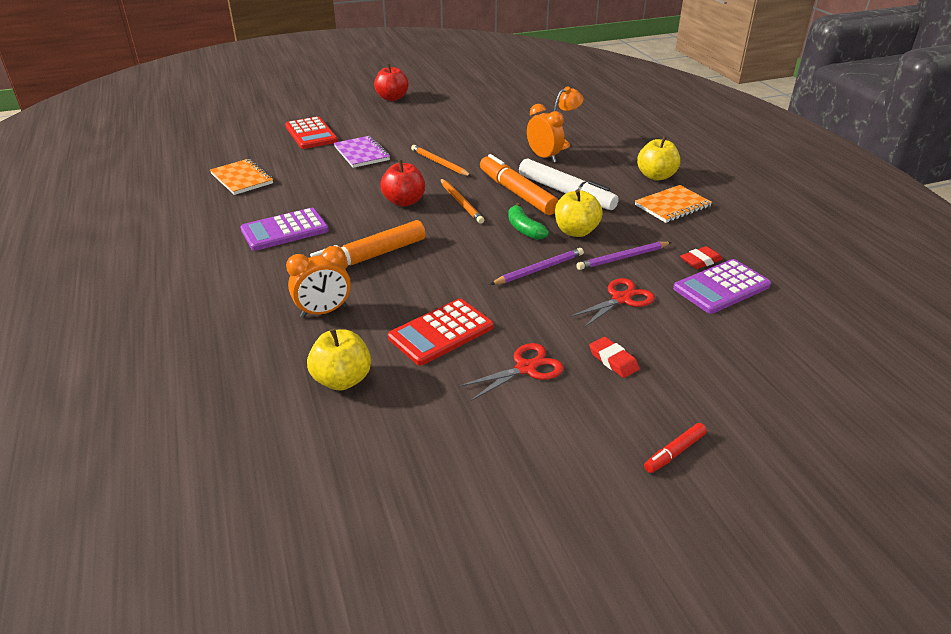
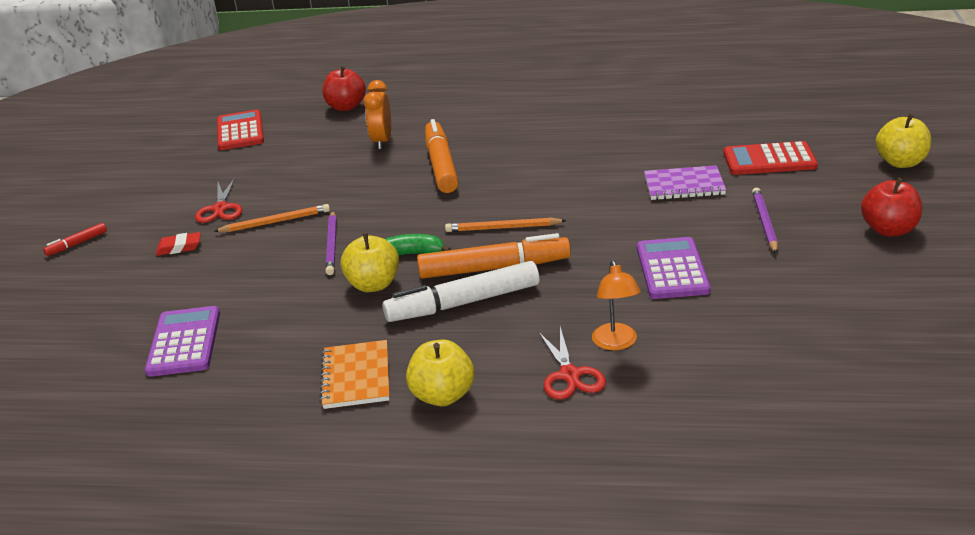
camera: 120 degrees right, 5 degrees down
orange notebook [210,159,273,195] -> none
purple calculator [240,208,329,251] -> purple calculator moved to [637,237,711,299]
yellow apple [307,329,371,391] -> yellow apple moved to [876,114,931,168]
red apple [380,160,425,207] -> red apple moved to [322,66,366,111]
red calculator [388,299,494,365] -> red calculator moved to [217,110,264,150]
orange pencil [411,145,471,176] -> orange pencil moved to [213,204,330,232]
orange clock [527,104,565,163] -> none
red scissors [569,278,655,328] -> red scissors moved to [538,327,606,400]
purple pencil [576,242,671,270] -> purple pencil moved to [752,188,778,254]
red marker [644,423,707,473] -> red marker turned 120 degrees counterclockwise [43,223,107,256]
red eraser [680,246,723,269] -> none

